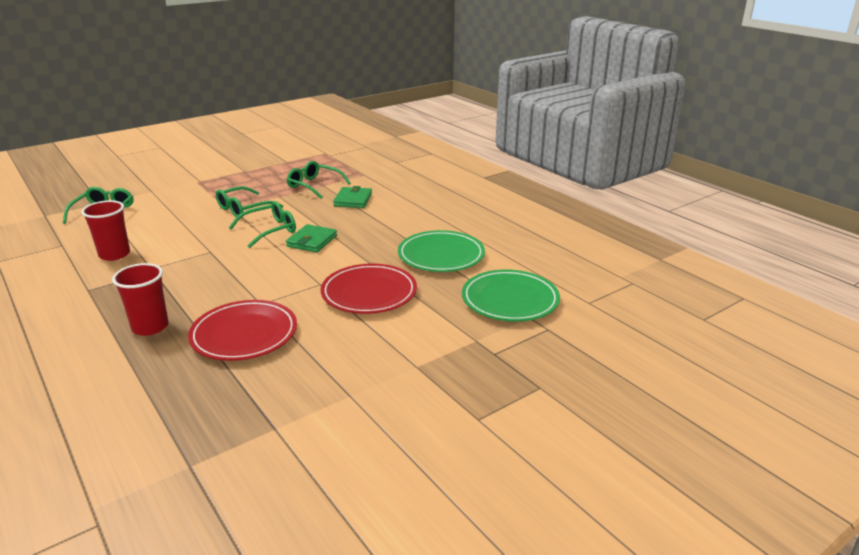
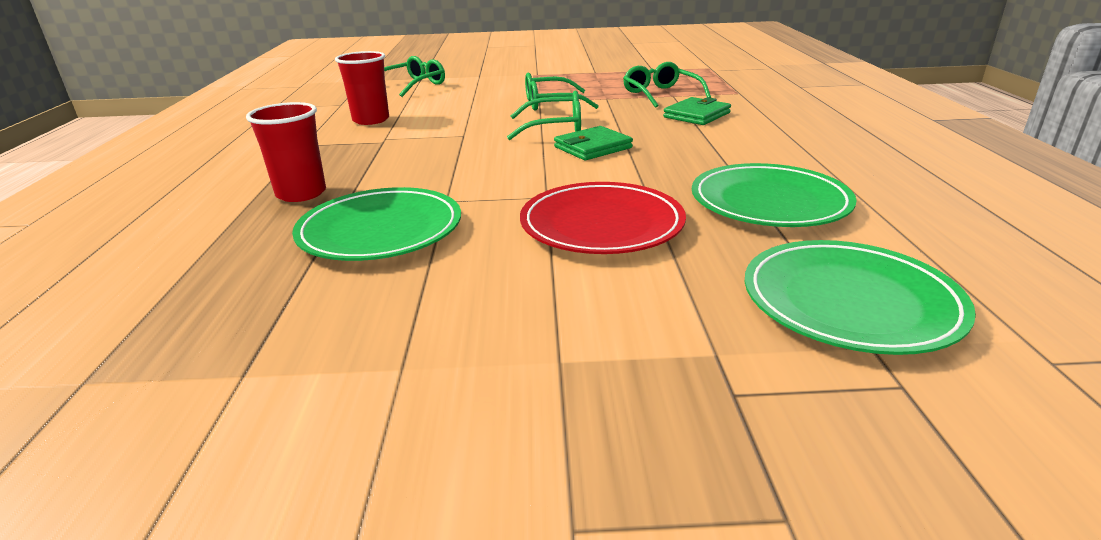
camera: 35 degrees right, 0 degrees up
red plate [188,300,297,361] -> green plate [292,187,461,261]

